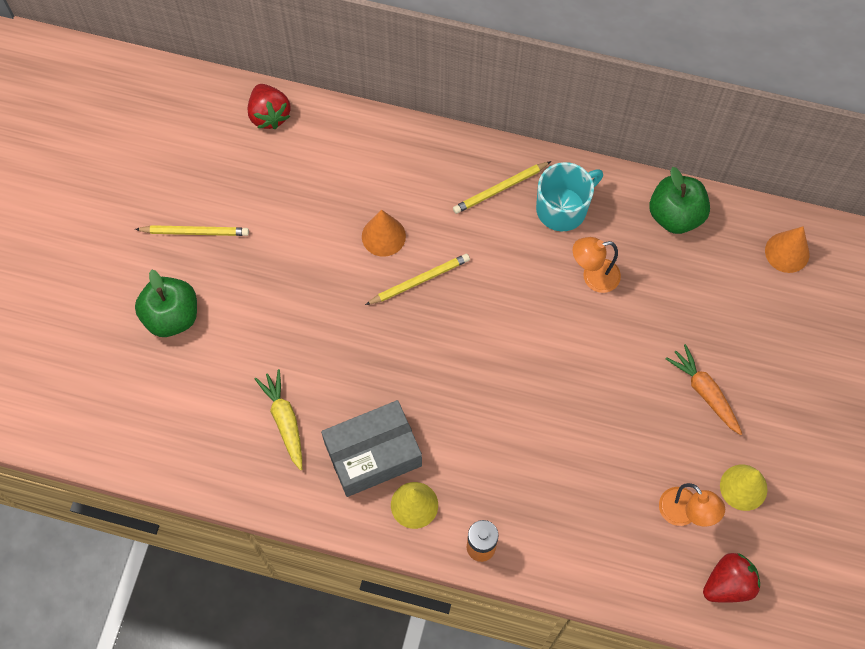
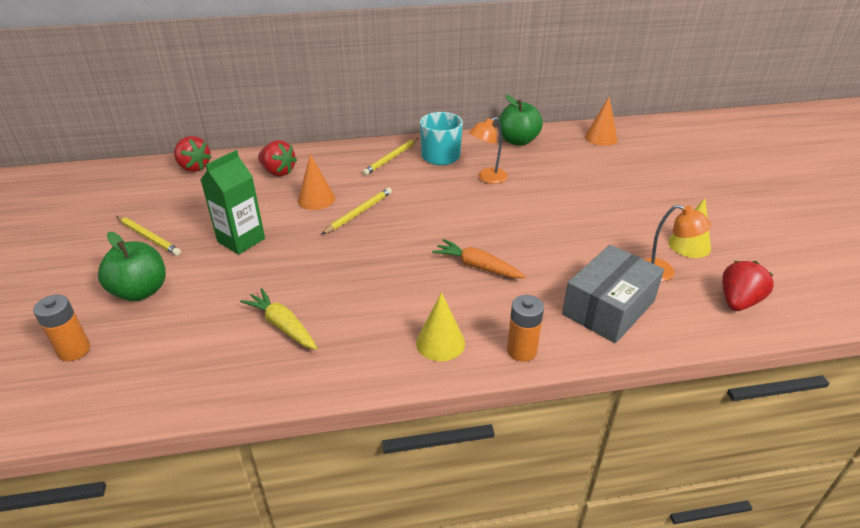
camera: 25 degrees left, 30 degrees down
yellow pencil [135,225,249,236] -> yellow pencil turned 60 degrees clockwise [117,216,181,256]
grey box [321,400,422,497] -> grey box moved to [562,245,664,343]
orange carrot [665,344,742,435] -> orange carrot moved to [432,239,526,278]
none -> orange battery [33,295,90,361]
none -> green carton [201,150,265,255]
none -> red strawberry [258,140,297,176]

